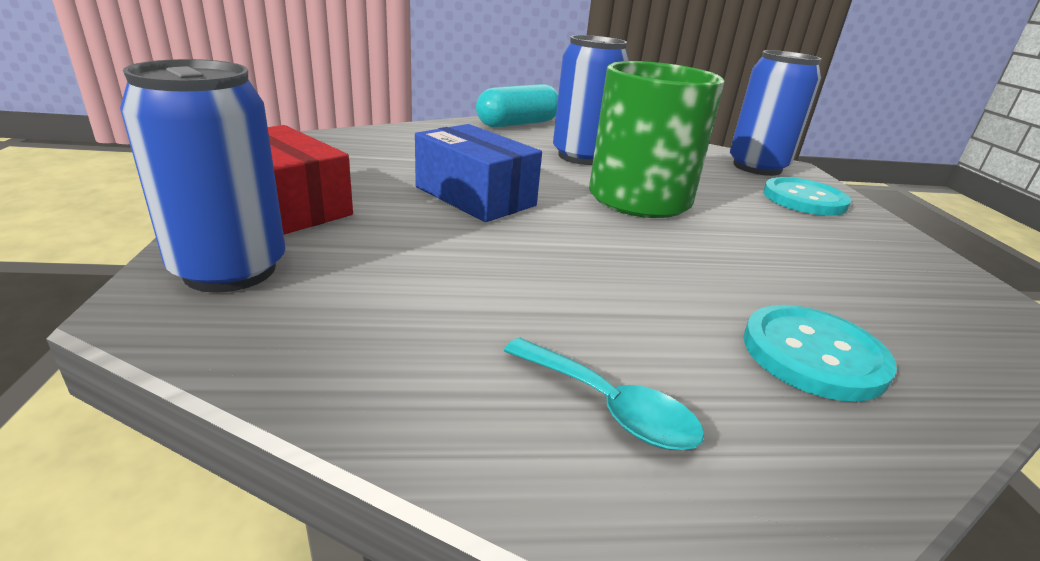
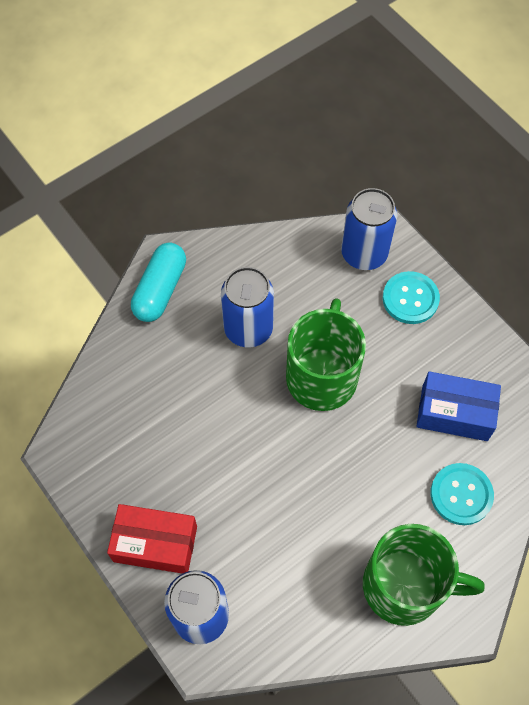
camera: 30 degrees left, 35 degrees up
blue box [415,124,542,222] -> blue box moved to [416,371,501,441]
turquoise spoon [503,338,704,450] -> green mug [363,524,485,626]

